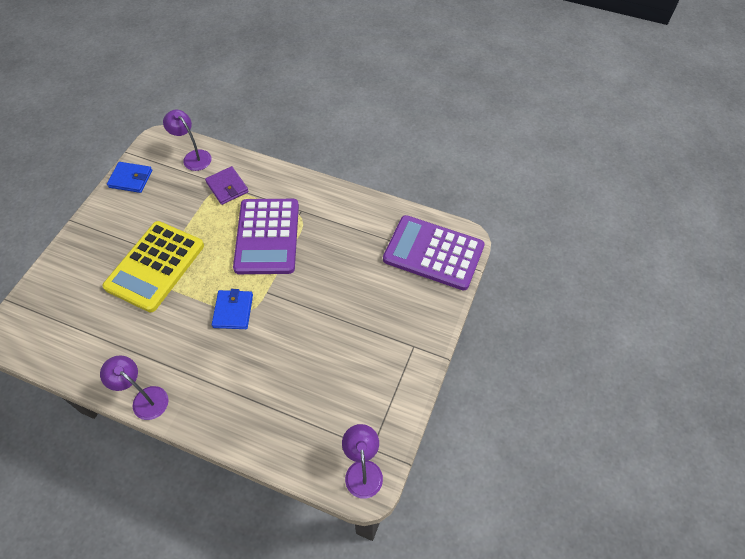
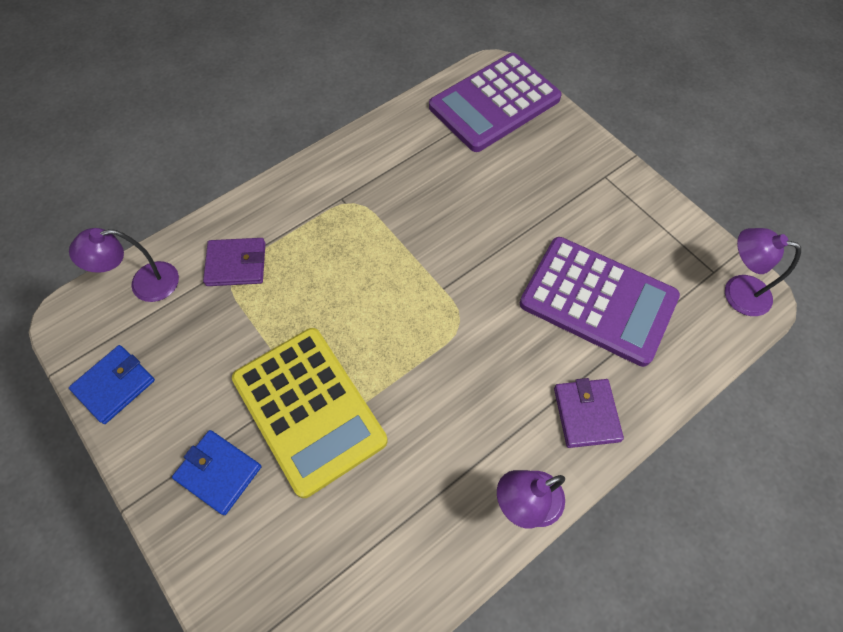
camera: 60 degrees left, 5 degrees up
blue wallet [212,289,253,329] -> blue wallet moved to [172,430,261,515]
purple calculator [233,199,299,274] -> purple calculator moved to [520,237,680,367]
none -> purple wallet [554,378,624,448]

